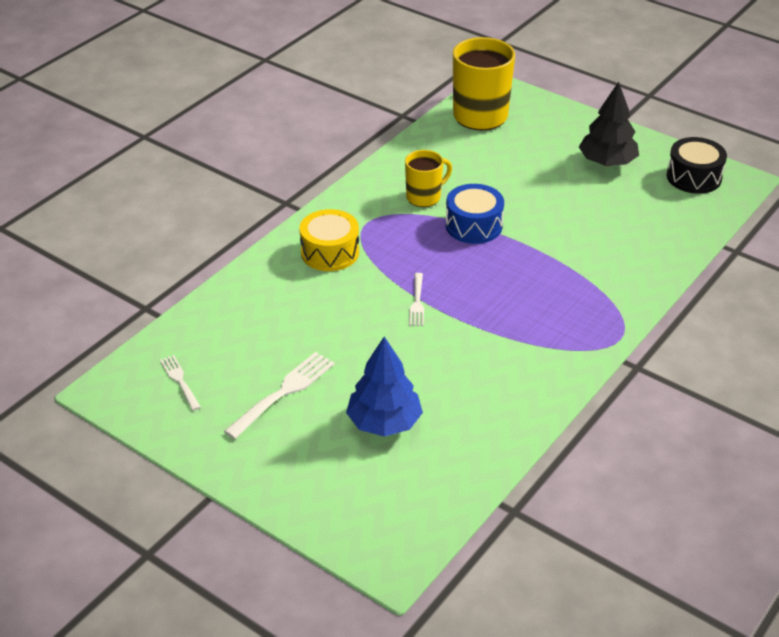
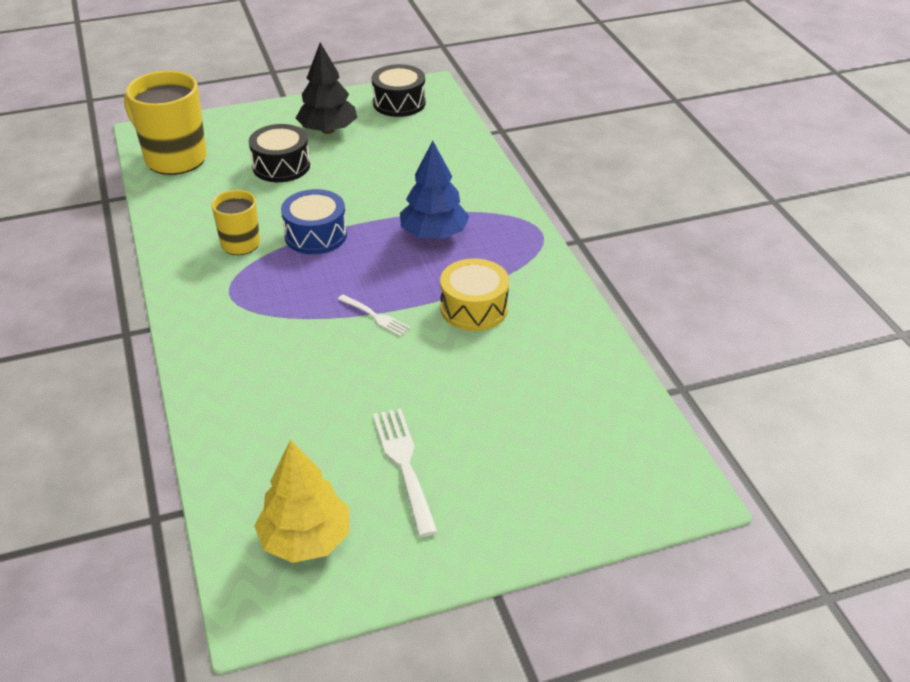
camera: 55 degrees left, 0 degrees up
white fork [160,355,201,411] -> yellow tree [254,440,349,563]
yellow drum [299,209,359,271] -> yellow drum moved to [440,258,509,331]
blue tree [346,337,423,437] -> blue tree moved to [400,140,469,239]
none -> black drum [249,124,310,182]

